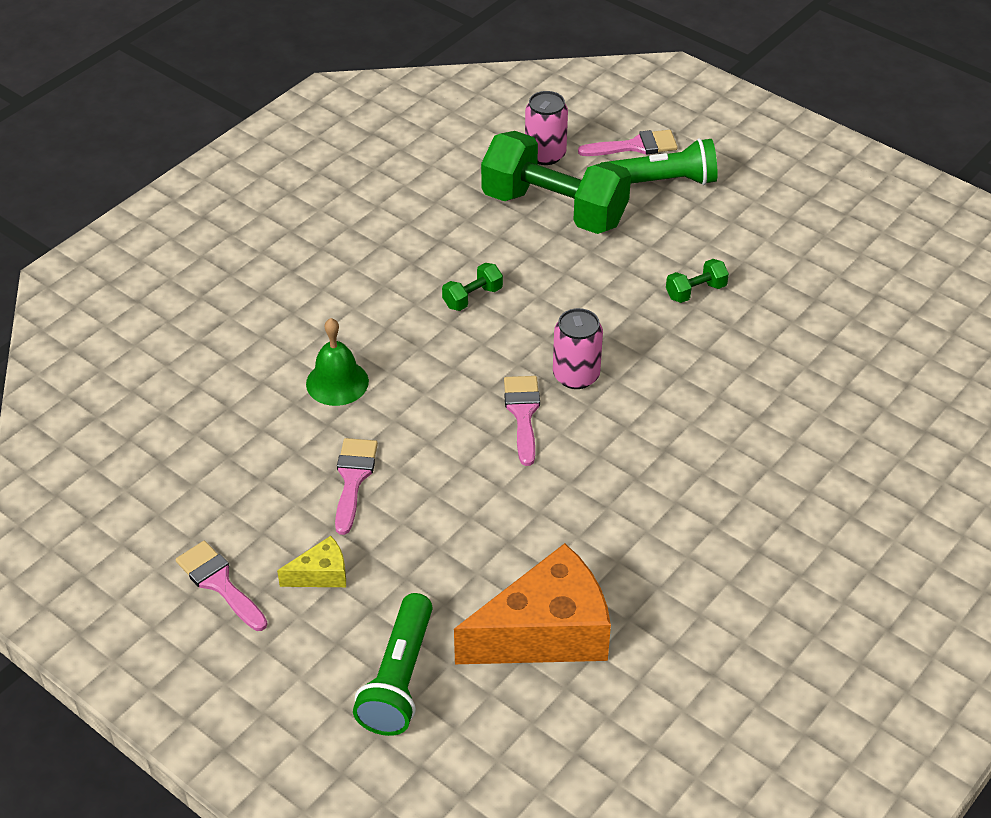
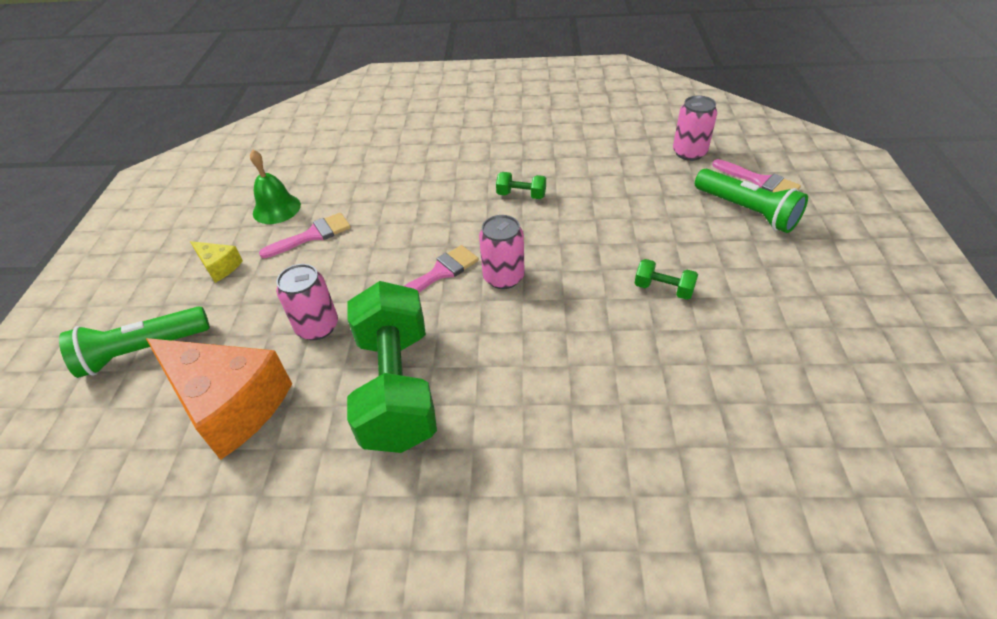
camera: 55 degrees right, 0 degrees up
pink brush [176,541,267,631] -> none
green bell [306,318,369,406] -> green bell moved to [250,150,301,224]
green dumbbell [481,131,631,234] -> green dumbbell moved to [347,281,437,453]
none -> pink can [276,264,338,340]

